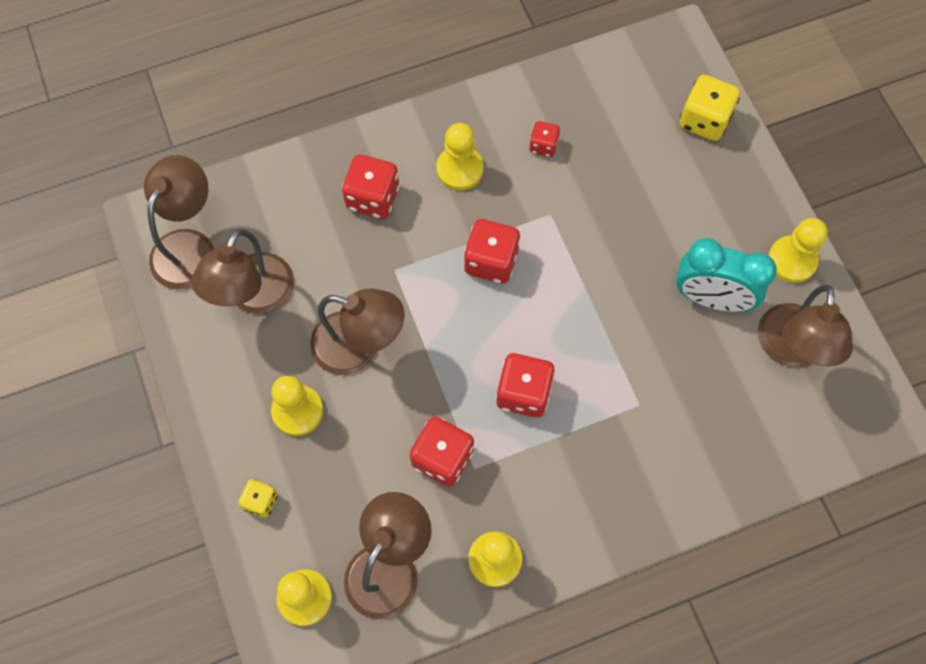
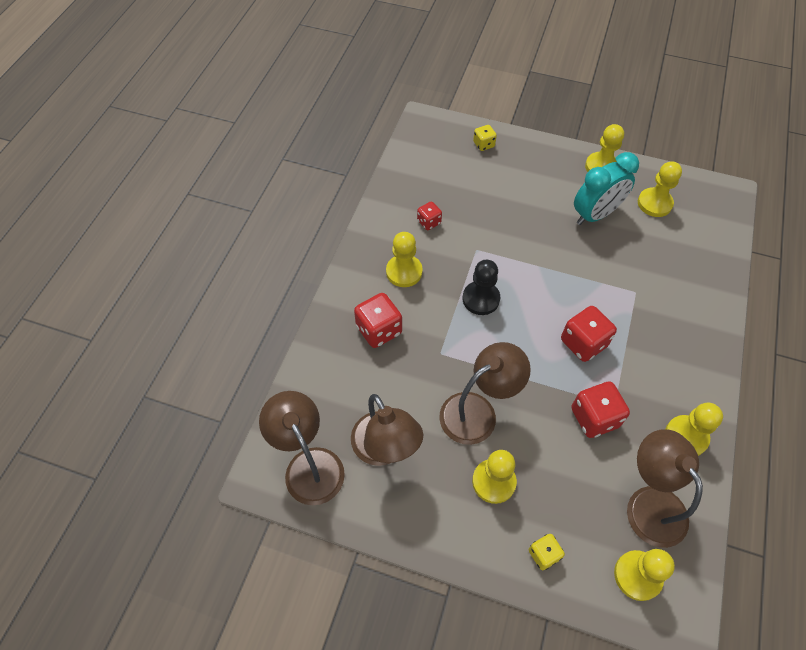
camera: 50 degrees left, 10 degrees down
red dice [464,219,520,284] -> black pawn [463,260,500,315]
yellow dice [680,75,740,141] -> yellow dice [473,125,497,151], size x0.57
brown lamp [758,285,853,367] -> yellow pawn [638,161,682,217]

